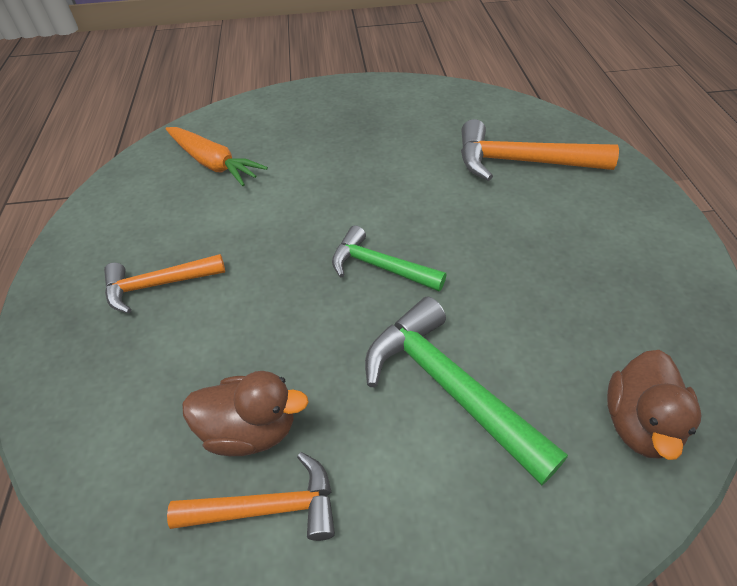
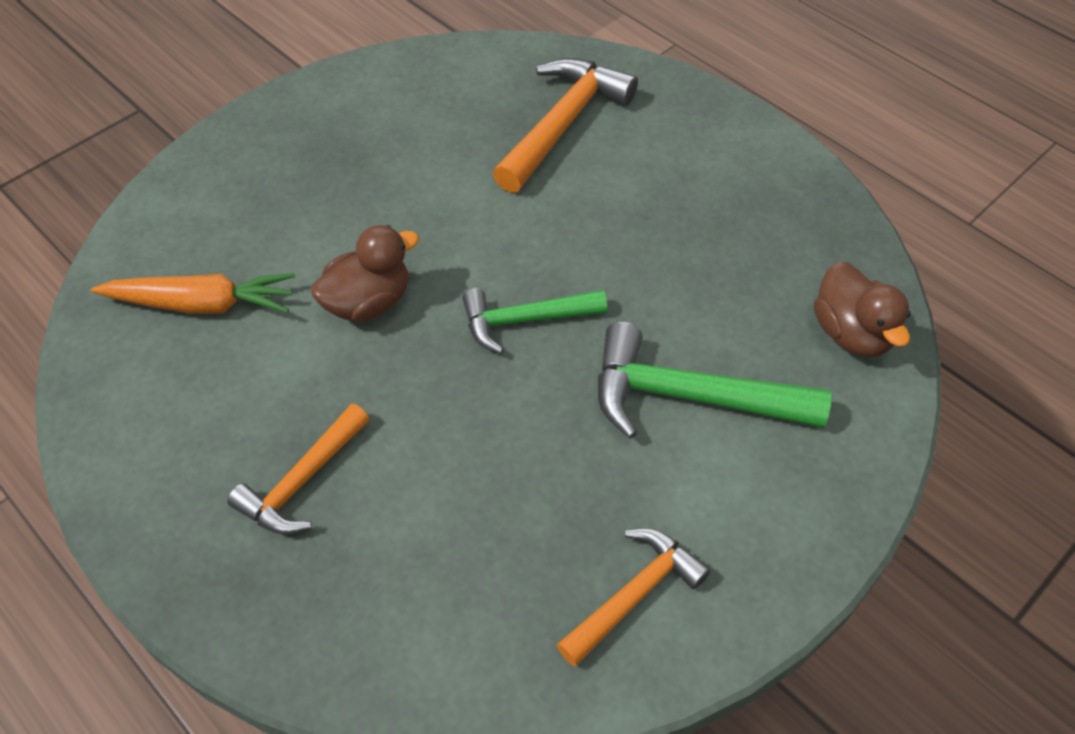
camera: 40 degrees left, 5 degrees up
brown duck [182,371,309,456] -> brown duck moved to [311,225,419,322]
orange hammer [461,119,619,181] -> orange hammer turned 150 degrees clockwise [493,58,638,193]

